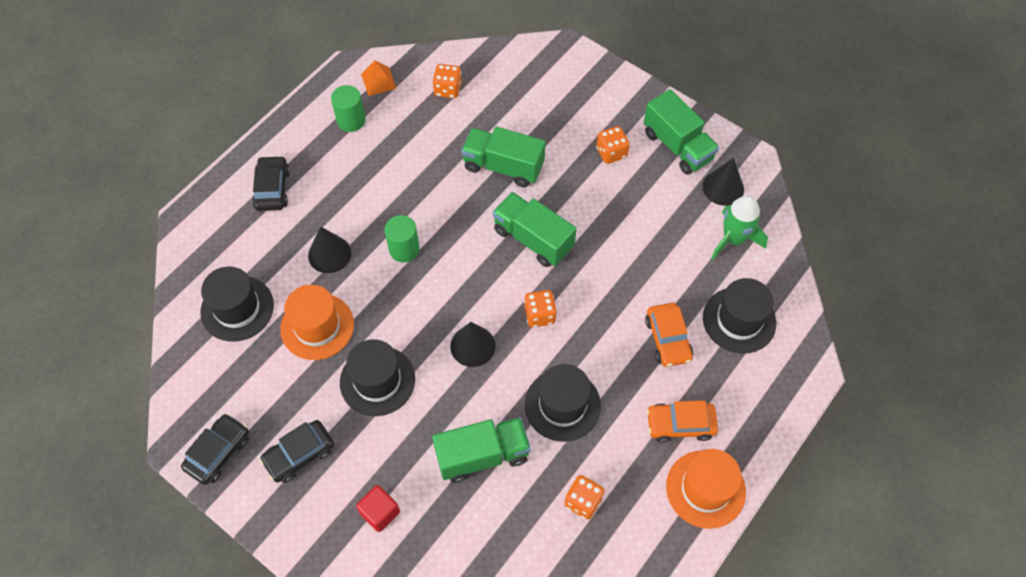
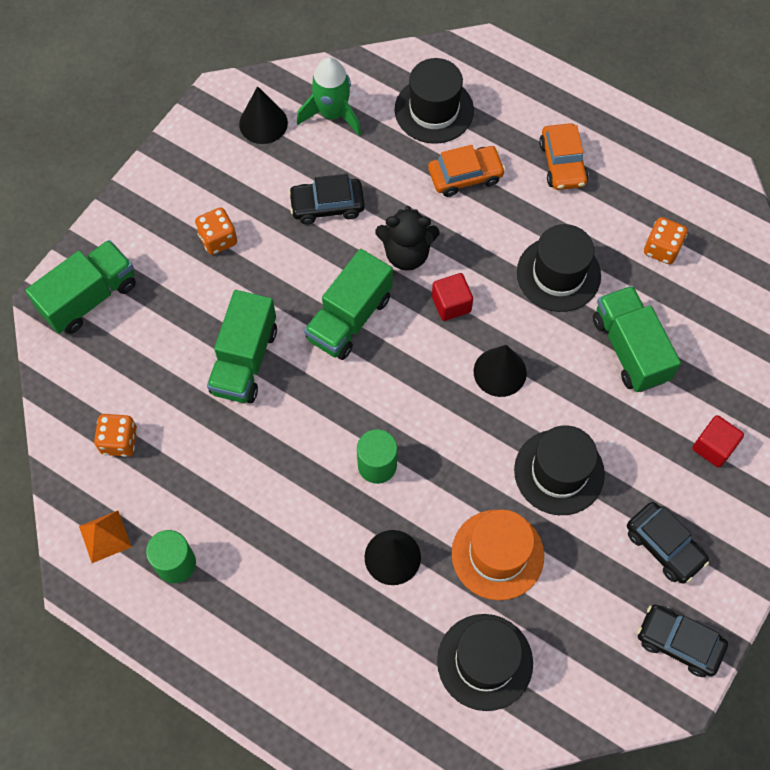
camera: 95 degrees left, 5 degrees up
black car [252,156,290,211] -> black car moved to [288,174,365,224]
orange dice [524,290,557,328] -> red cube [432,273,473,321]
green truck [644,89,719,175] -> green truck moved to [25,240,136,334]
orange hat [666,449,746,529] -> none
none -> black teddy bear [375,206,440,271]

